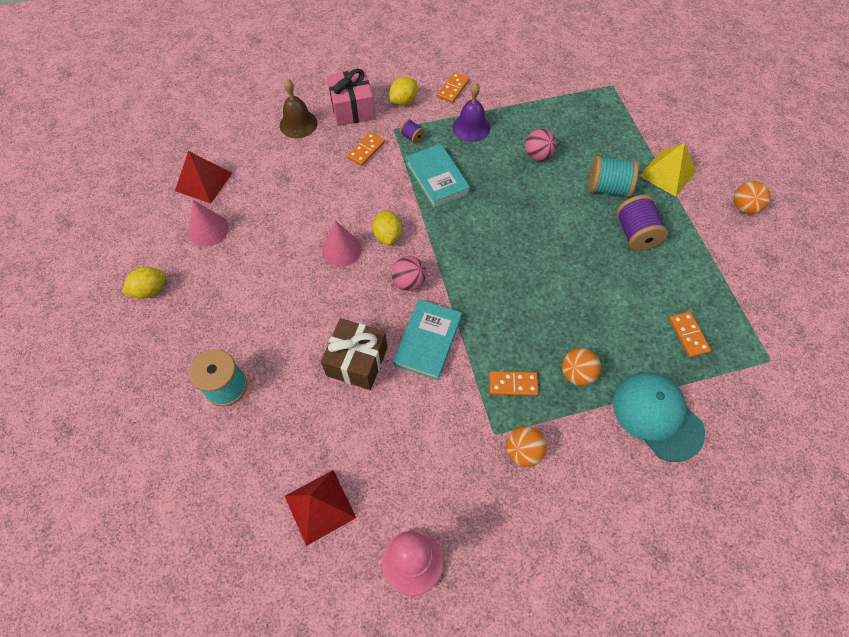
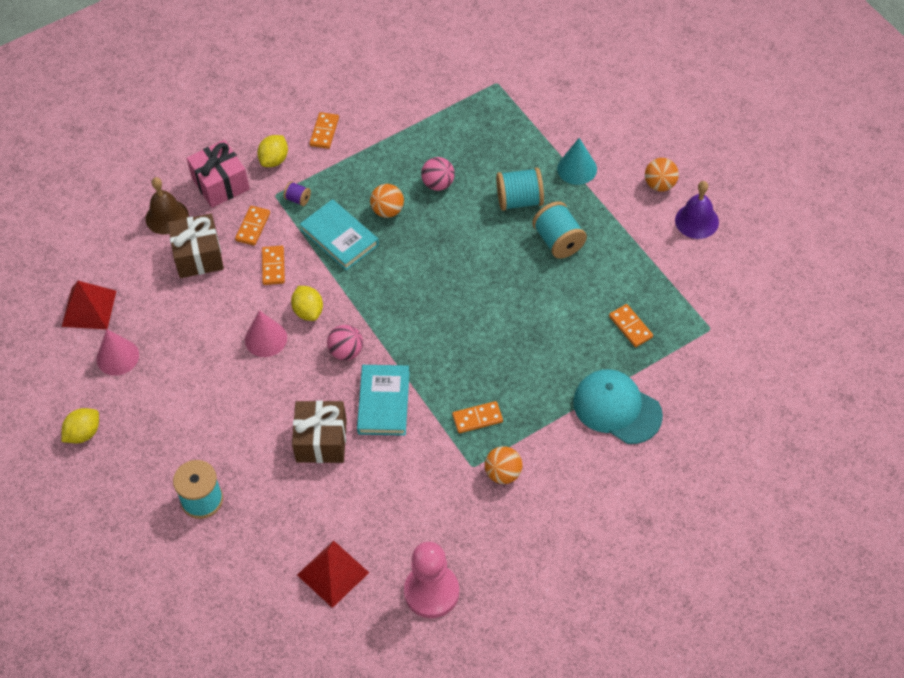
camera: 15 degrees left, 5 degrees down
purple bell [453,83,490,142] -> purple bell moved to [675,181,719,239]
orange ball [562,348,601,386] -> orange ball moved to [370,184,404,218]
purple spool [616,195,668,251] -> turquoise spool [532,201,587,259]
yellow pyramid [640,142,696,197] -> turquoise cone [557,138,597,185]
none -> brown gift [168,214,224,278]
none -> orange domino [262,246,285,285]

